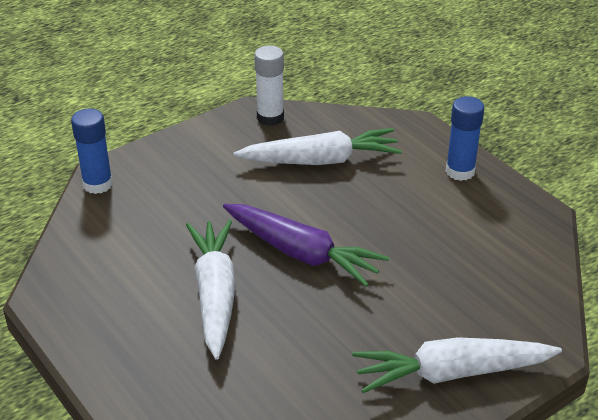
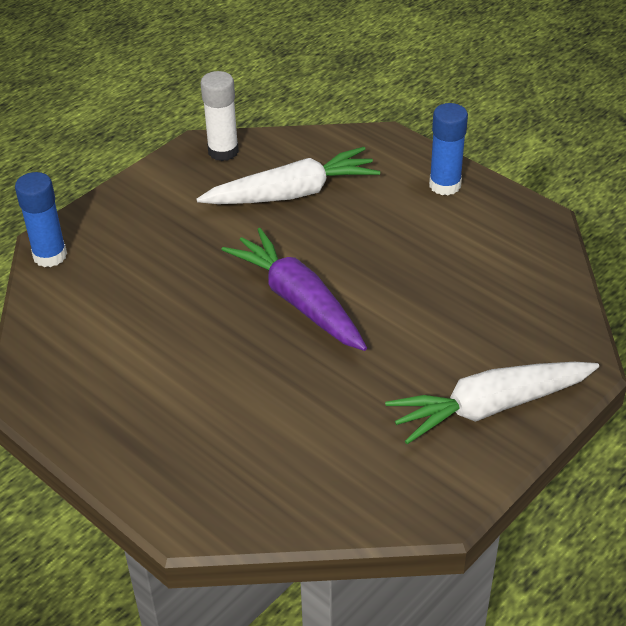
camera: 10 degrees left, 5 degrees up
white carrot [186,220,236,360] -> none
purple carrot [223,204,389,287] -> purple carrot turned 150 degrees counterclockwise [222,228,367,351]

